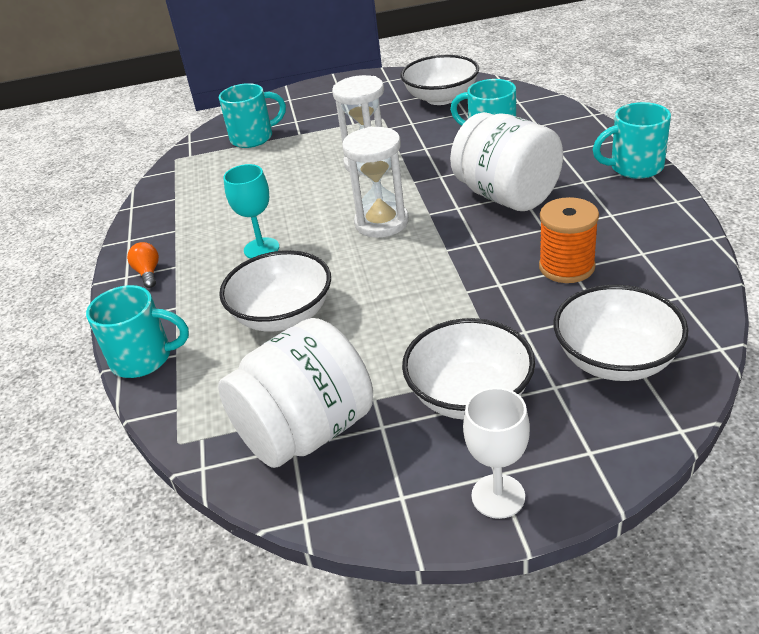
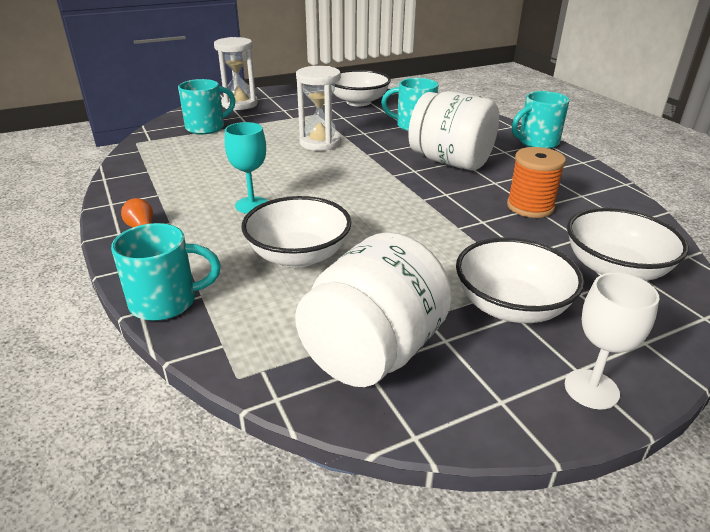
camera: 20 degrees left, 5 degrees down
white hourglass [342,127,409,238] -> white hourglass moved to [214,37,258,110]

